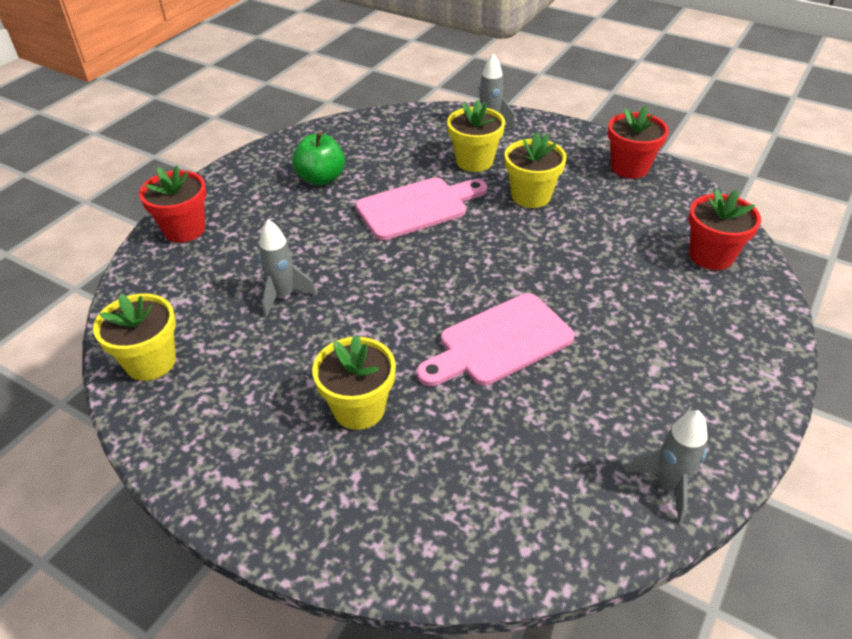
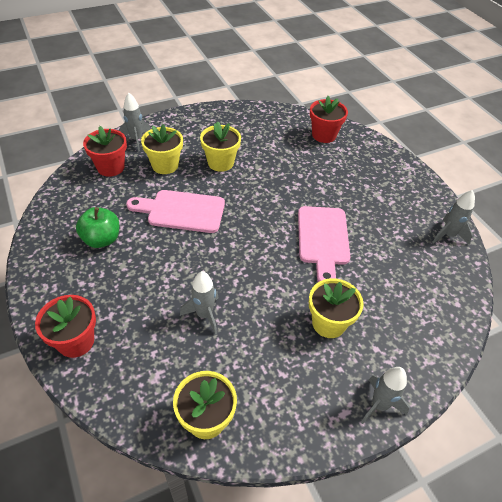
camera: 60 degrees left, 5 degrees up
pink cutting board [356,177,487,240] -> pink cutting board turned 90 degrees counterclockwise [126,190,225,233]
red flower pot [608,106,669,178] -> red flower pot moved to [83,126,127,177]
none -> grey rocket [361,367,410,424]

